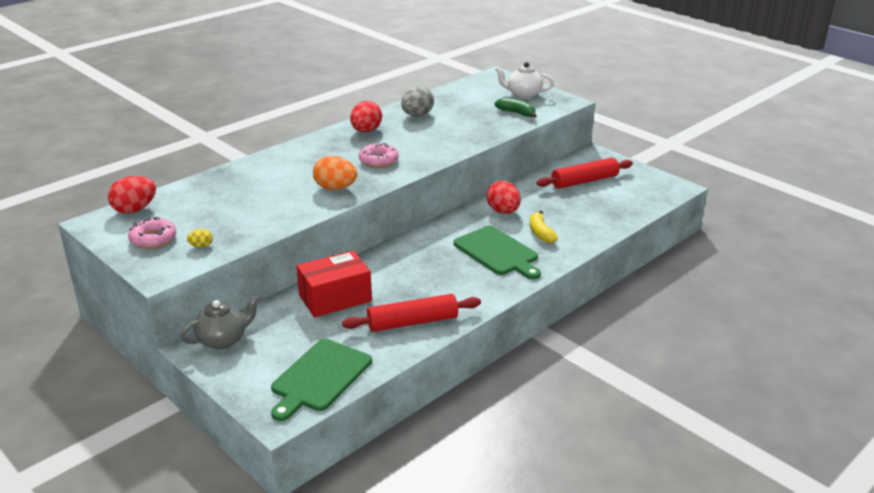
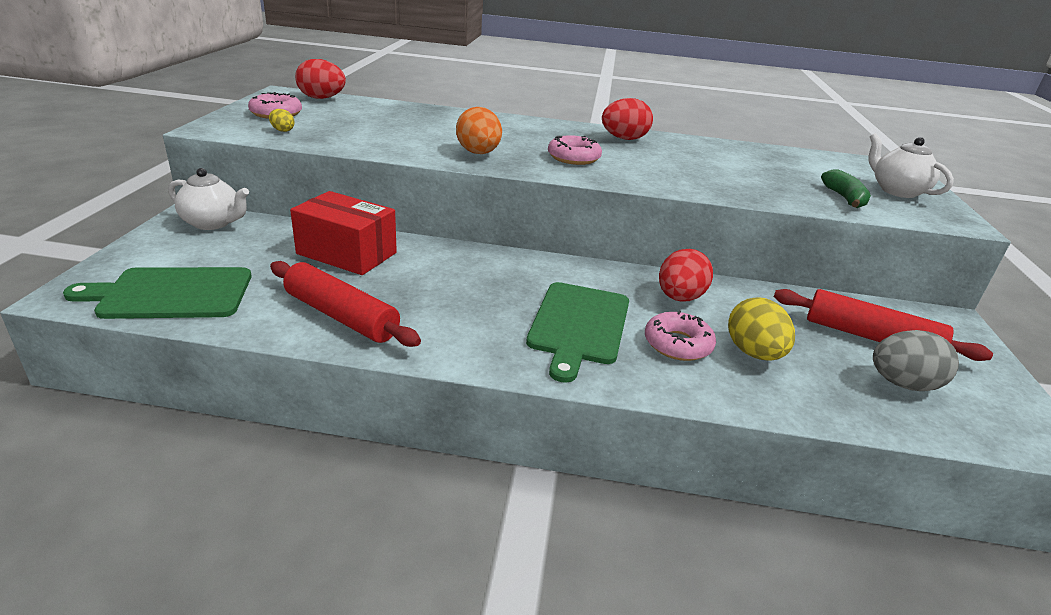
camera: 50 degrees right, 0 degrees up
grey teapot [180,295,260,349] -> white teapot [168,168,249,230]
grey egg [401,86,434,117] -> grey egg moved to [873,330,959,391]
yellow banana [530,210,558,243] -> pink donut [645,311,716,361]
none -> yellow egg [728,297,795,360]

